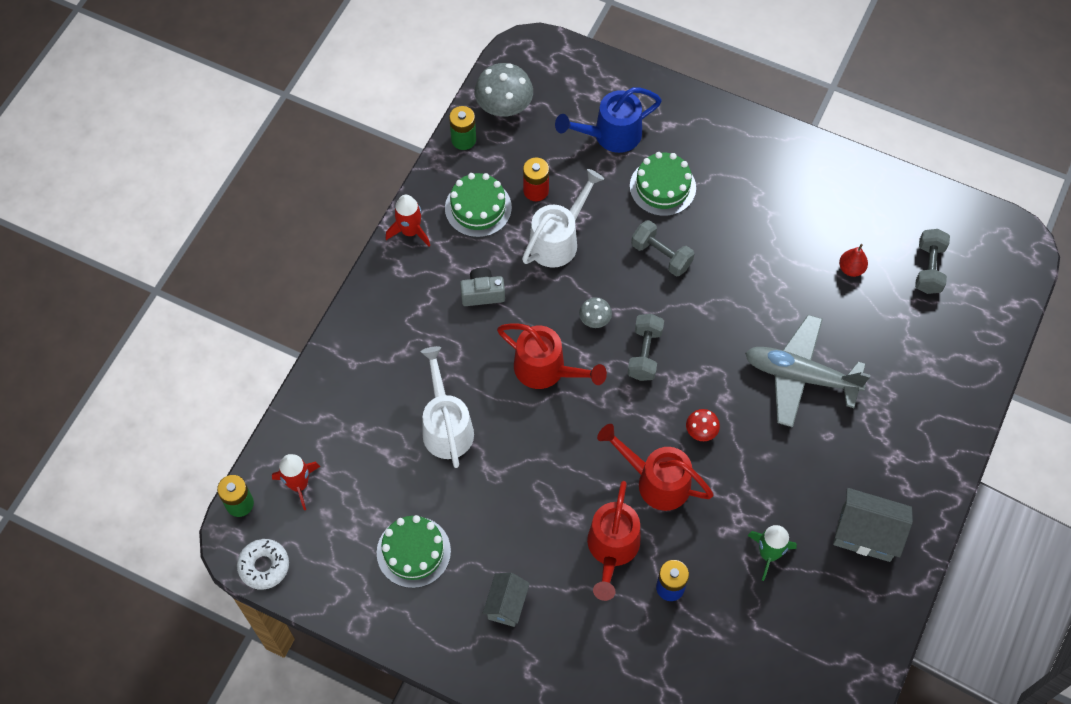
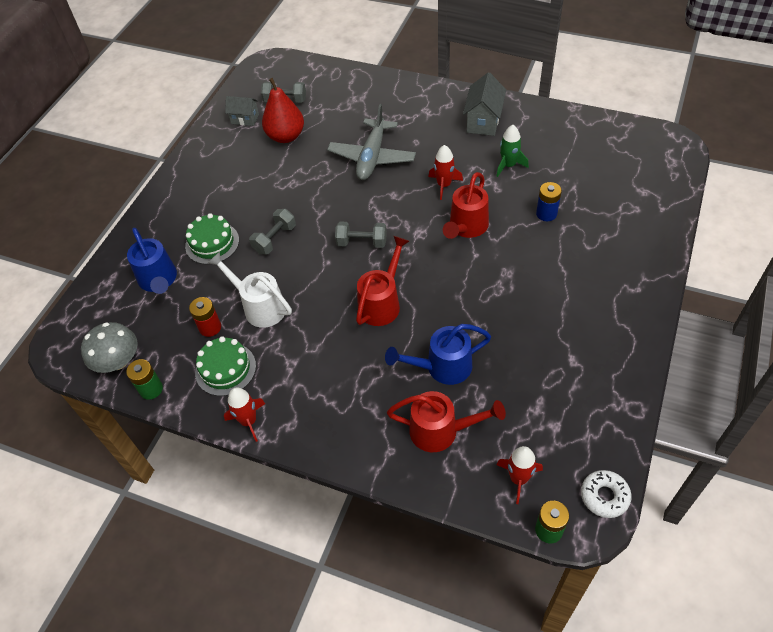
camera: 90 degrees left, 10 degrees down
green cake [377,515,451,588] -> none
white watering can [421,346,474,468] -> blue watering can [385,324,491,385]
grey camera [460,268,505,306] -> none
grey house [483,573,530,627] -> grey house moved to [225,96,259,126]
grey mushroom [579,297,612,328] -> none
red watering can [587,481,640,601] -> red watering can moved to [387,391,506,452]
red mushroom [686,409,720,441] -> none
red pear [839,244,868,277] -> red pear [262,78,304,143], size x2.06
none -> red rocket [429,145,463,200]

